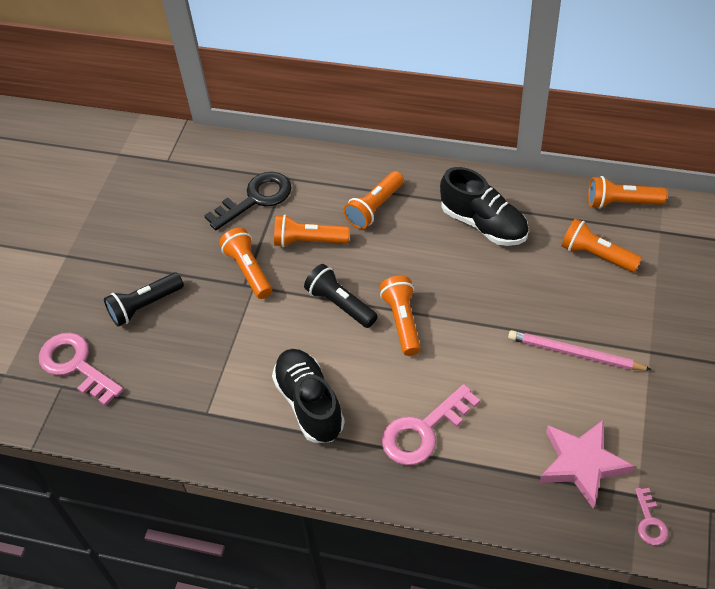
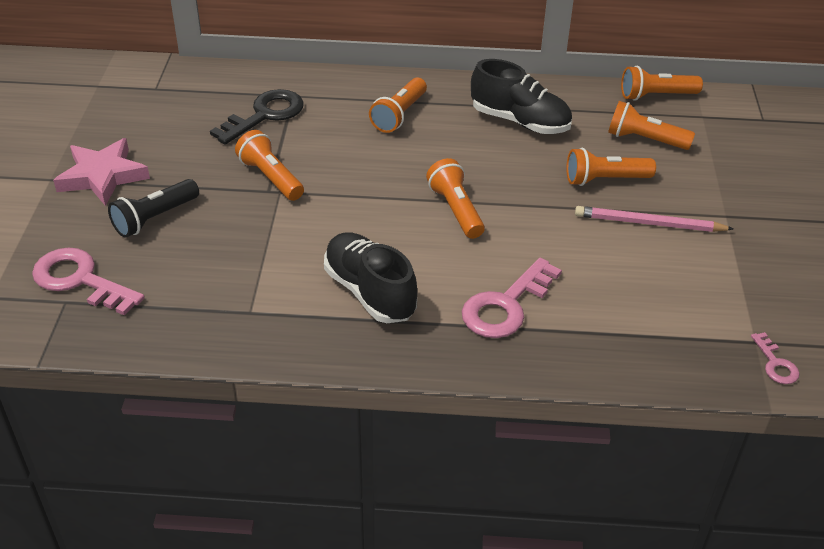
camera: 15 degrees left, 10 degrees down
orange flashlight [274,215,349,247] -> orange flashlight moved to [566,148,656,186]
black flashlight [304,264,378,328] -> none
pink star [540,419,634,509] -> pink star moved to [53,138,150,206]

